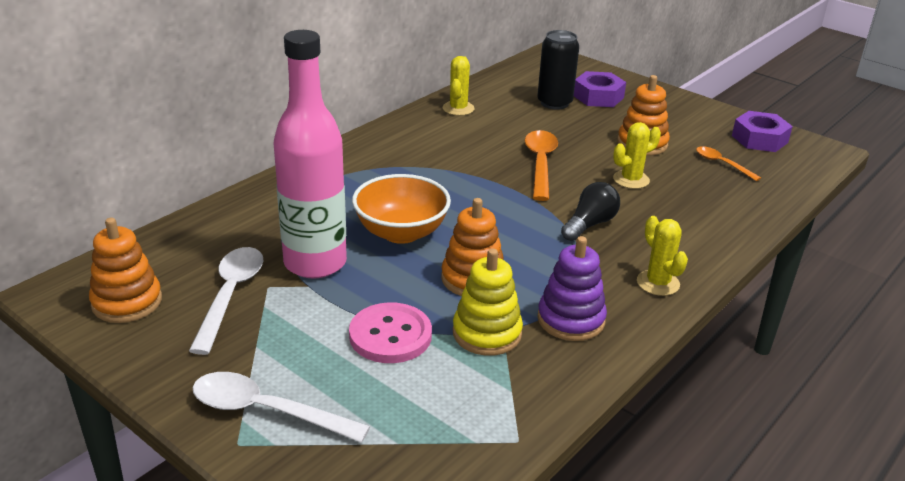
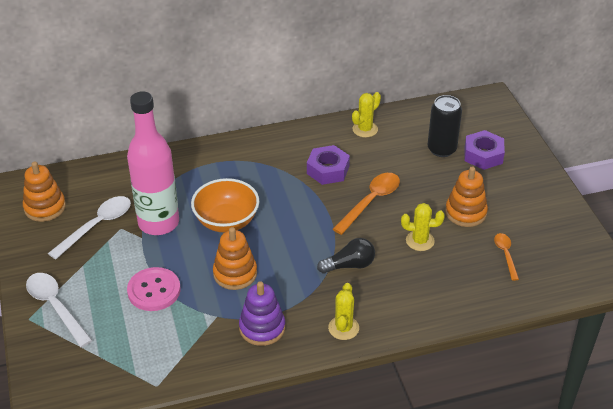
camera: 35 degrees right, 10 degrees up
yellow stacking toy [453,249,523,356] -> none
purple nut [732,111,793,152] -> purple nut moved to [307,145,350,185]

